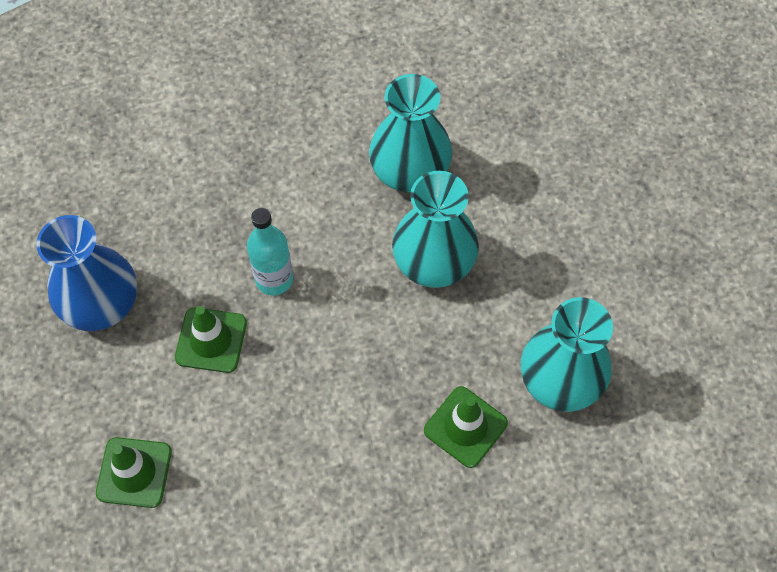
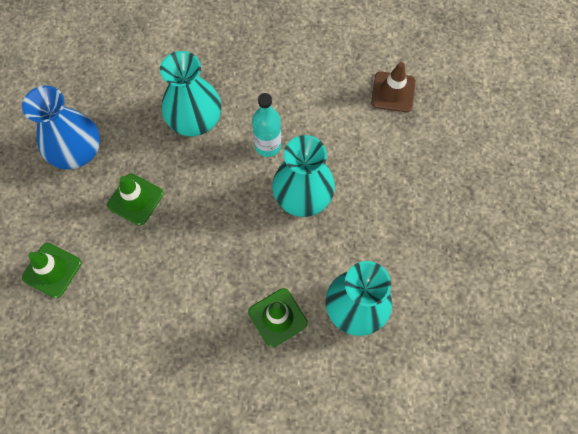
camera: 20 degrees right, 5 degrees up
turquoise bottle [247,208,293,296] -> turquoise bottle moved to [252,93,281,157]
turquoise vase [369,74,452,192] -> turquoise vase moved to [160,51,221,136]
none -> brown traffic cone [371,62,416,112]

